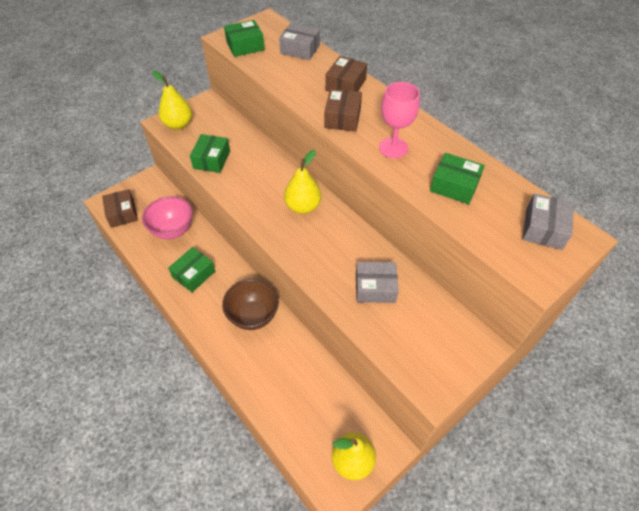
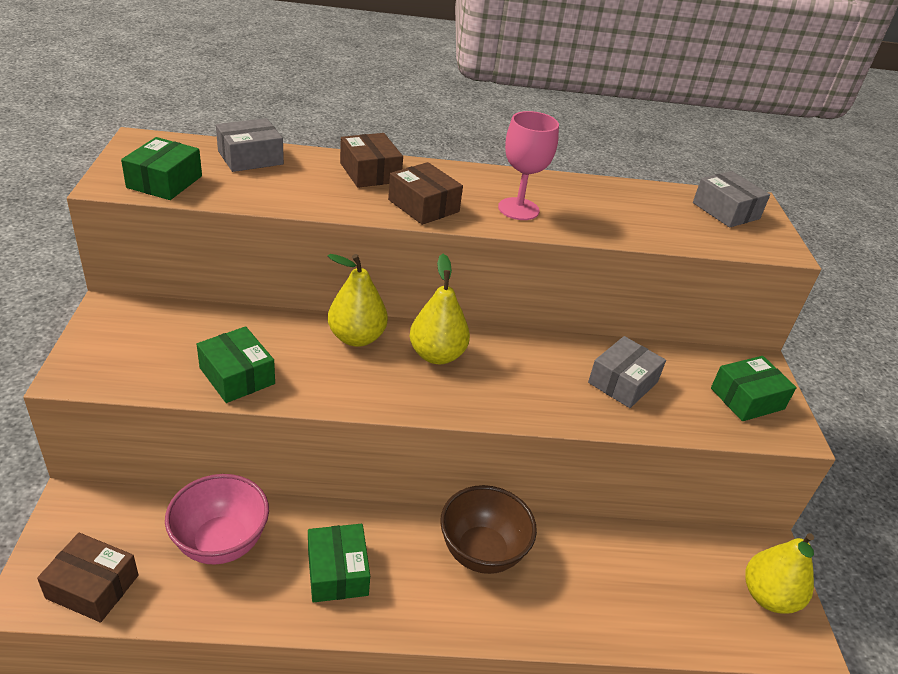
camera: 55 degrees left, 15 degrees down
yellow pear [152,70,192,130] -> yellow pear moved to [328,254,388,347]
green box [430,153,485,204] -> green box moved to [711,356,797,421]

